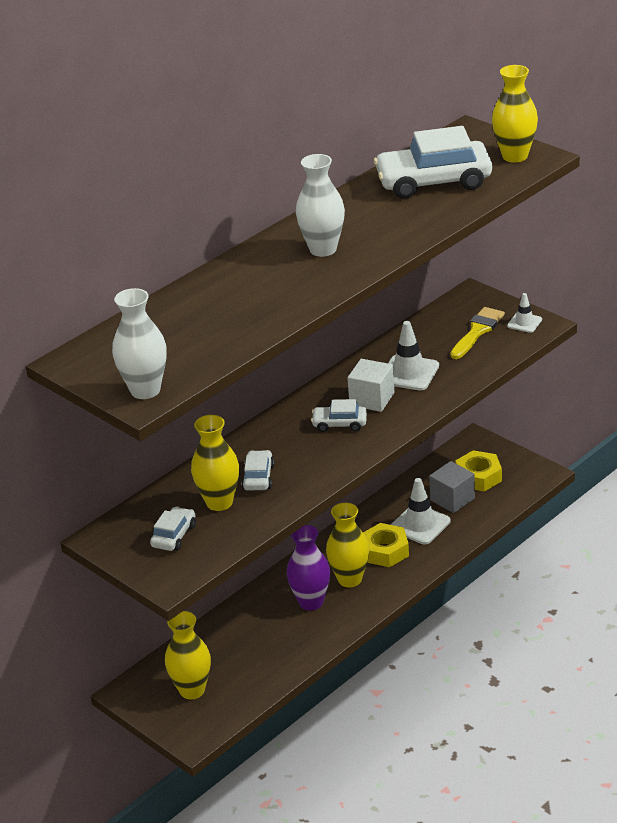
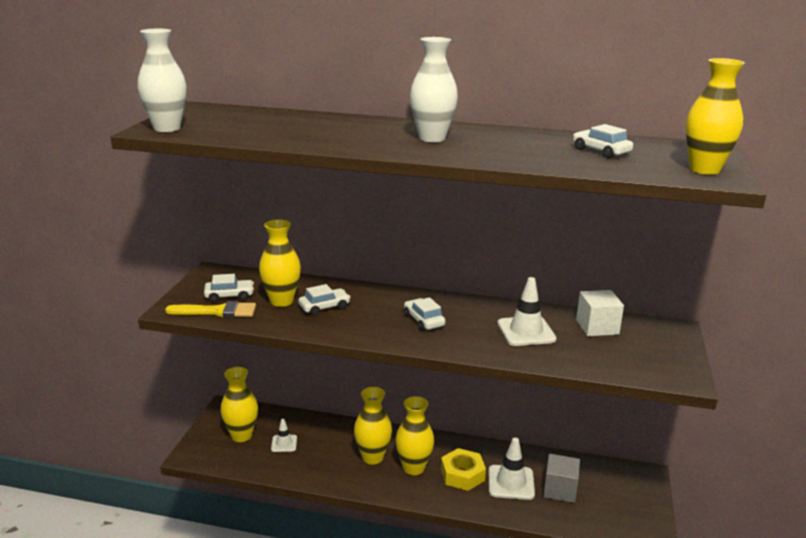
camera: 55 degrees right, 10 degrees down
purple vase [286,525,330,611] -> yellow vase [354,387,392,464]
white cube [348,359,394,412] -> white cube moved to [576,290,624,336]
white car [374,126,492,199] -> white car [573,124,633,158], size x0.49
yellow brush [450,307,505,359] -> yellow brush moved to [165,301,256,318]
yellow nut [455,450,502,492] -> none
white traffic cone [507,293,542,333] -> white traffic cone moved to [271,419,297,452]

